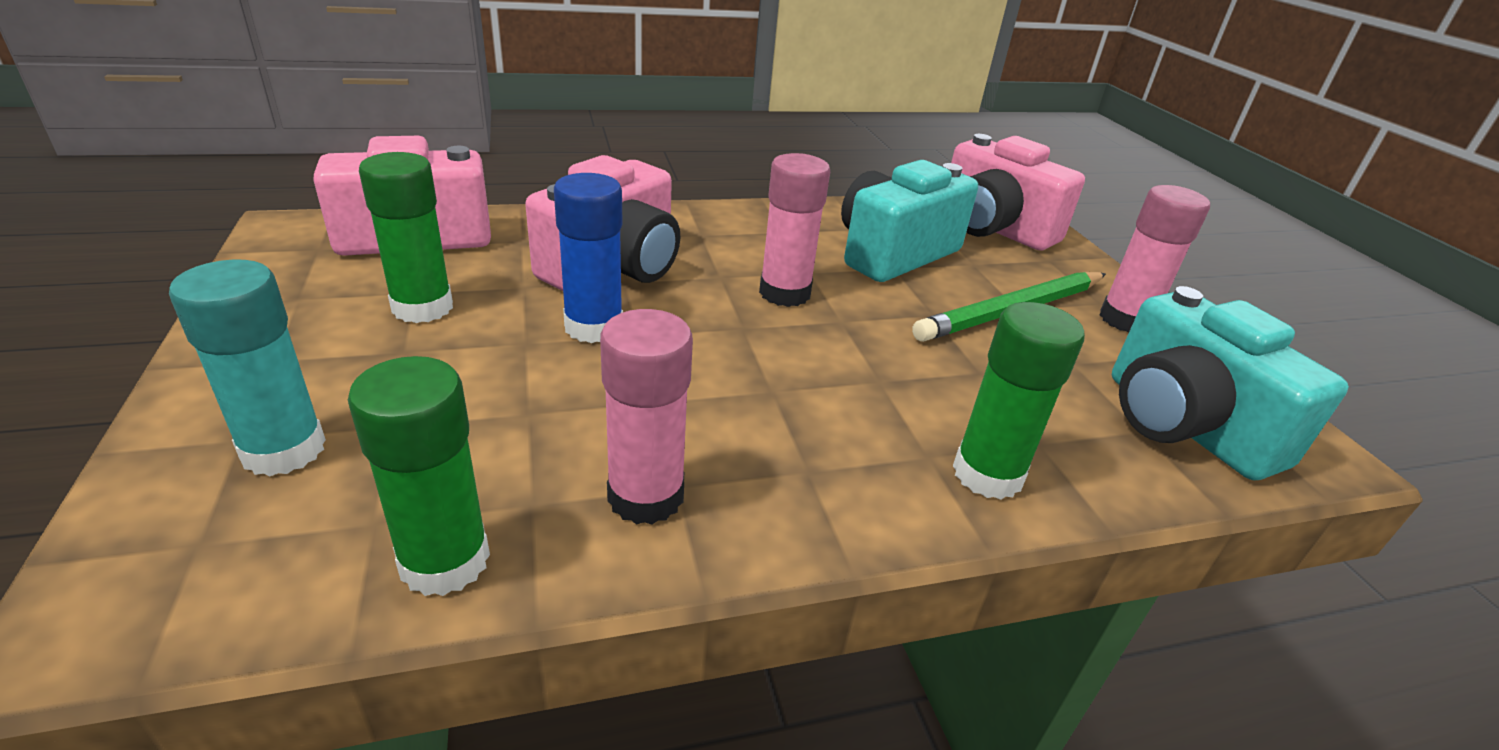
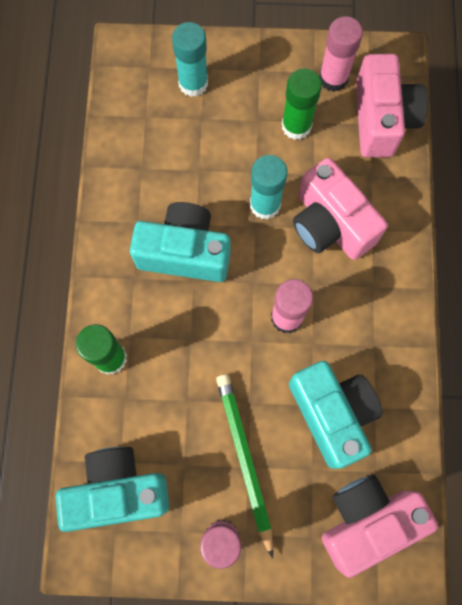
camera: 110 degrees right, 40 degrees up
green glue stick [348,356,490,596] -> none
blue glue stick [554,173,623,343] -> turquoise glue stick [250,155,287,219]
pink glue stick [600,309,693,525] -> pink glue stick moved to [319,16,363,92]
none -> turquoise camera [130,202,230,282]

